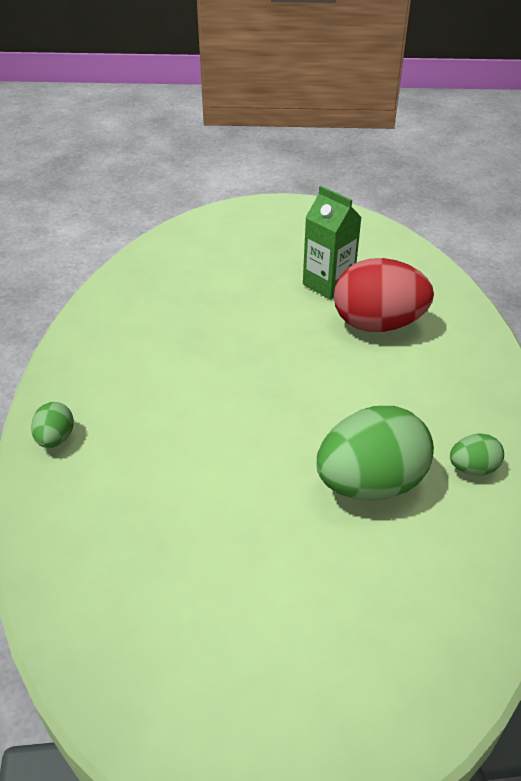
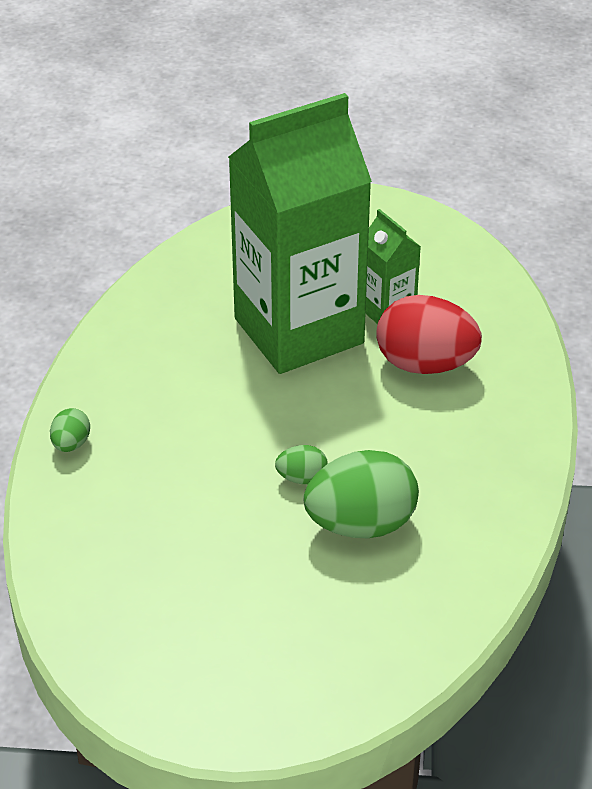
camera: 10 degrees right, 0 degrees up
green egg [450,434,504,476] -> green egg moved to [275,445,328,484]
none -> green carton [228,93,372,374]

